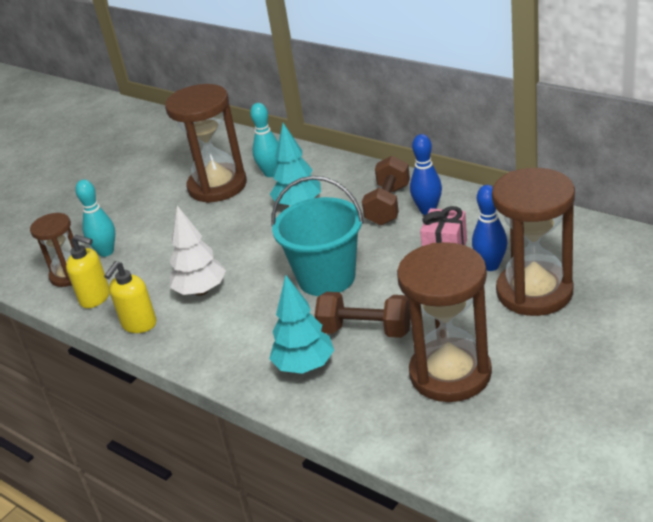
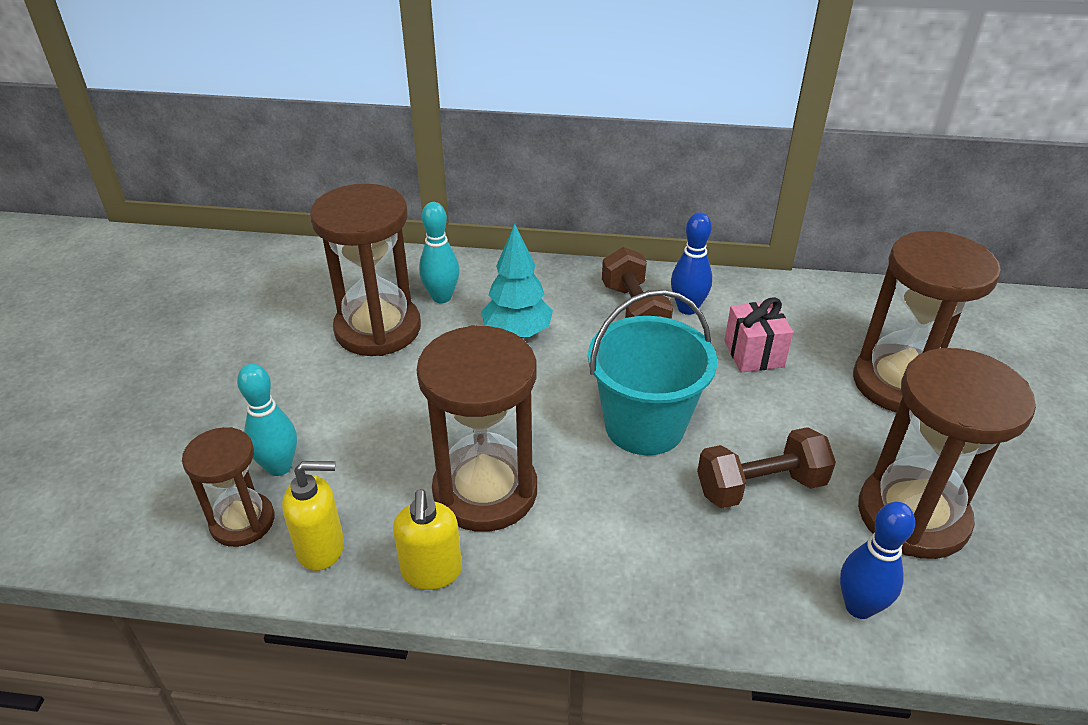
camera: 35 degrees left, 5 degrees up
white tree [170,206,226,296] -> brown hourglass [416,325,537,532]
turquoise tree [269,275,334,374] -> none
blue bowling pin [472,185,507,271] -> blue bowling pin moved to [840,502,915,619]

